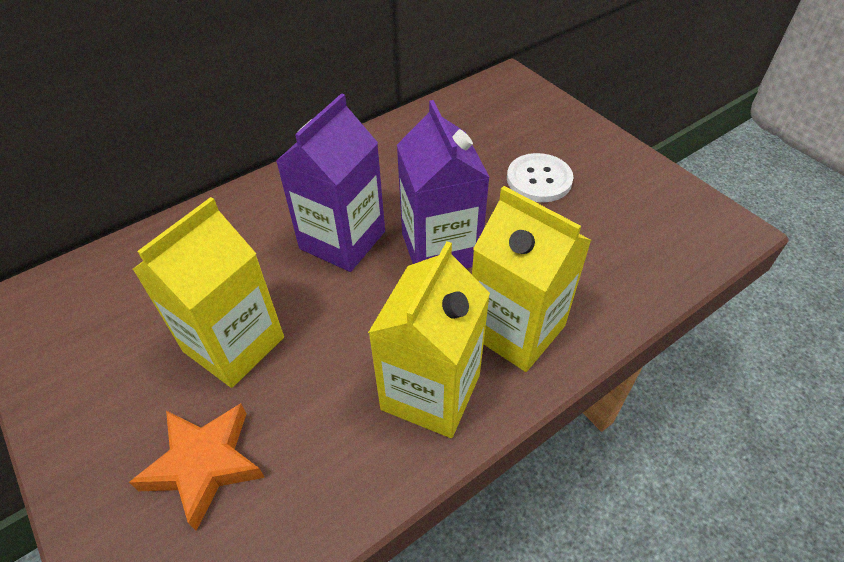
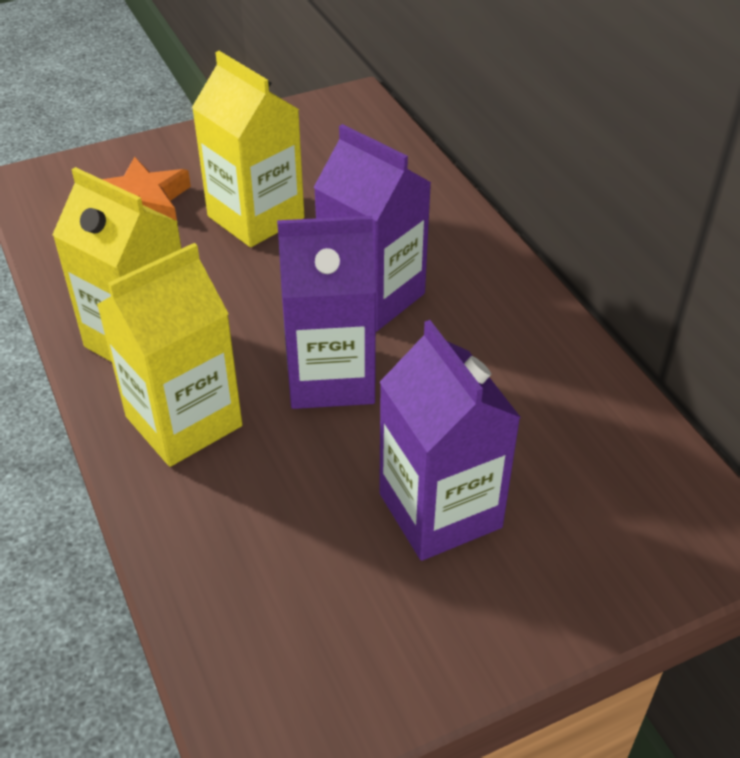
camera: 100 degrees right, 5 degrees down
white button [507,153,573,202] -> purple carton [379,320,521,561]

